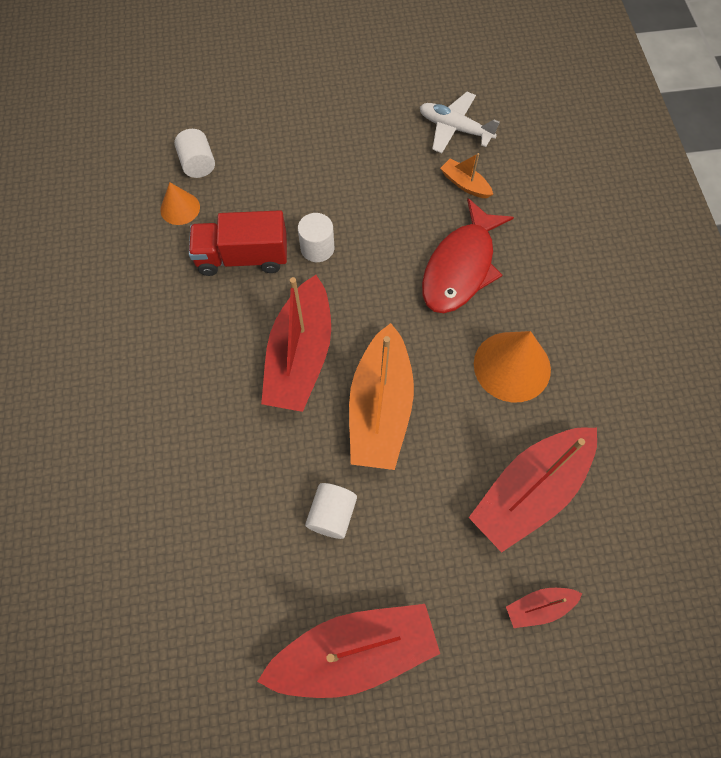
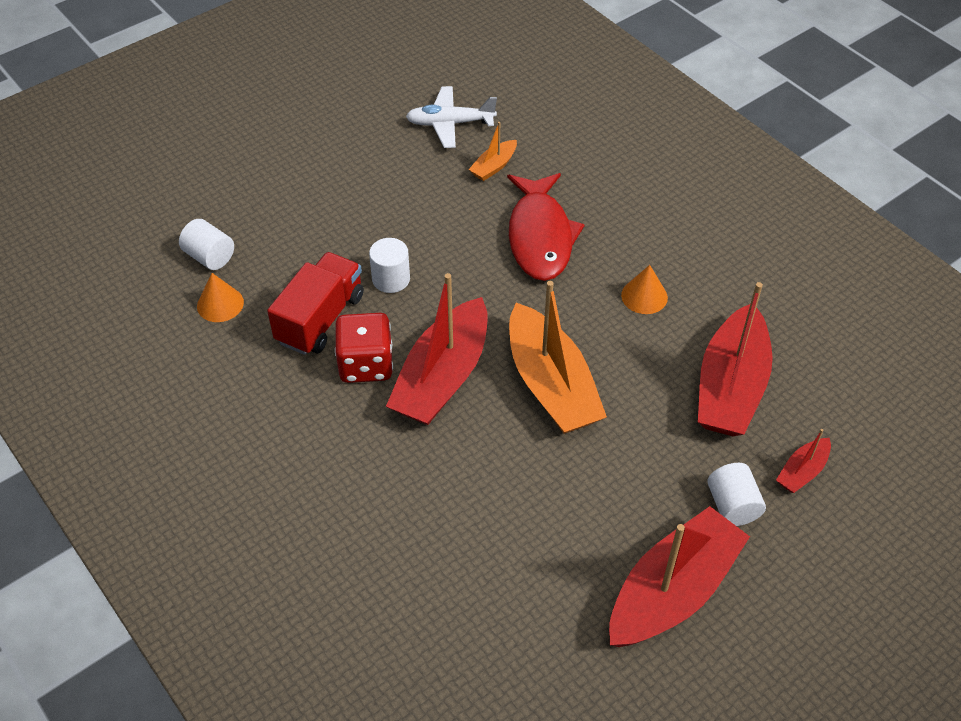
camera: 30 degrees left, 15 degrees down
red truck [189,210,287,276] -> red truck turned 150 degrees clockwise [267,252,364,355]
red boat [261,275,331,412] -> red boat turned 45 degrees clockwise [386,273,488,425]
white cylinder [305,483,357,539] -> white cylinder moved to [707,463,766,526]
orange boat [440,153,493,199] -> orange boat turned 60 degrees counterclockwise [468,122,517,181]
orange cone [474,331,551,403] -> orange cone [621,265,668,314], size x0.57
none -> red dice [335,313,393,383]

